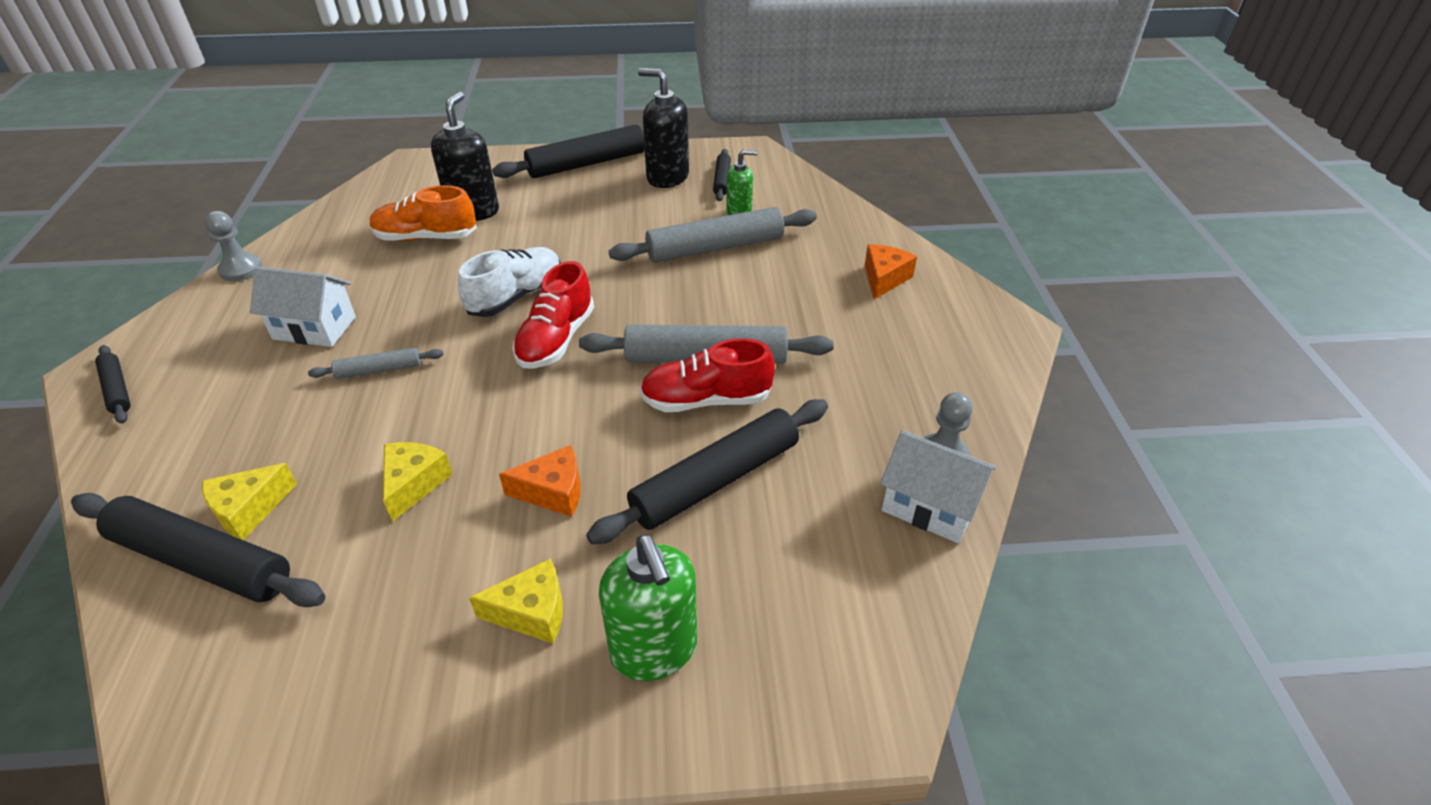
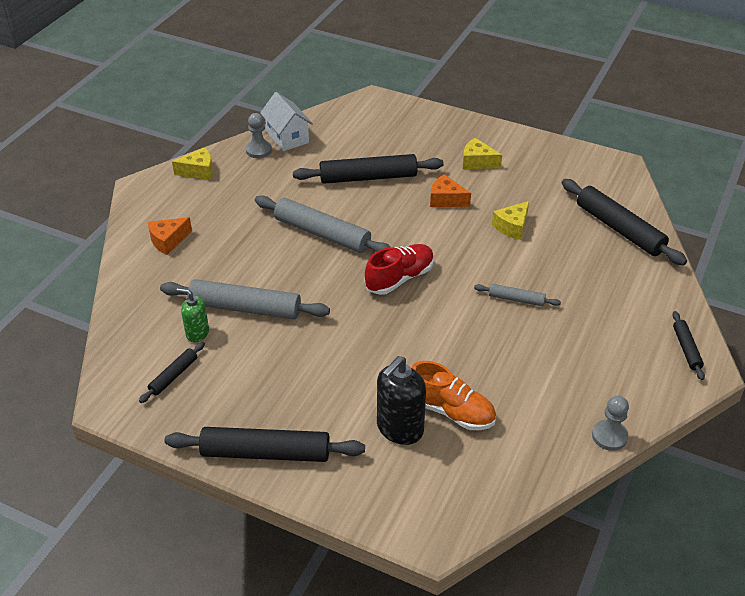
camera: 150 degrees left, 0 degrees up
yellow cheese [202,463,297,540] -> yellow cheese moved to [172,147,213,180]
white house [250,266,356,347] -> none
white shoe [458,247,561,317] -> none
green soap dispenser [599,535,697,681] -> none
black soap dispenser [638,68,689,188] -> none
red shoe [640,338,775,412] -> none

